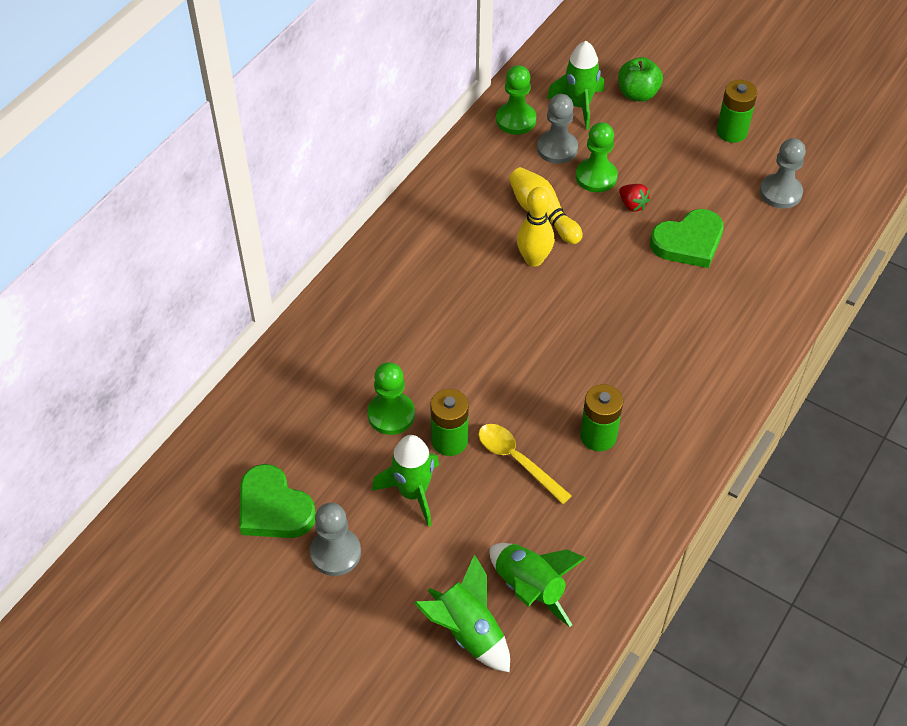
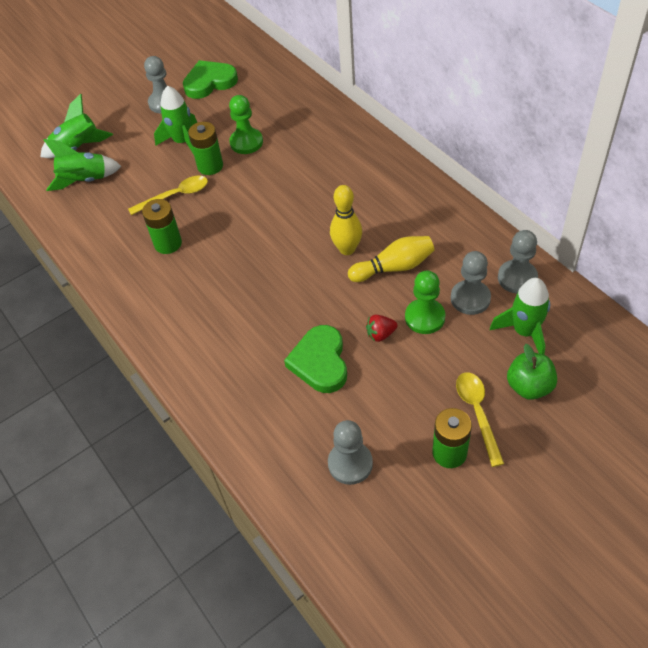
camera: 115 degrees right, 0 degrees up
green pawn [496,65,536,135] -> grey pawn [498,230,538,294]
none -> yellow spoon [456,372,504,467]

